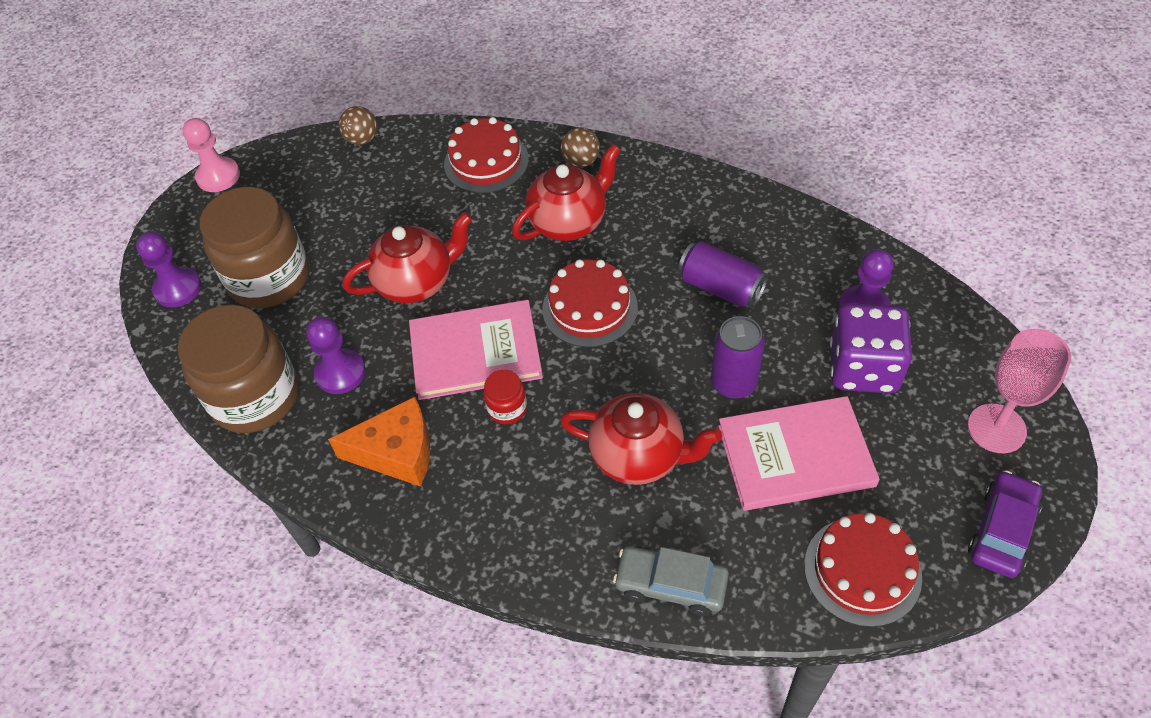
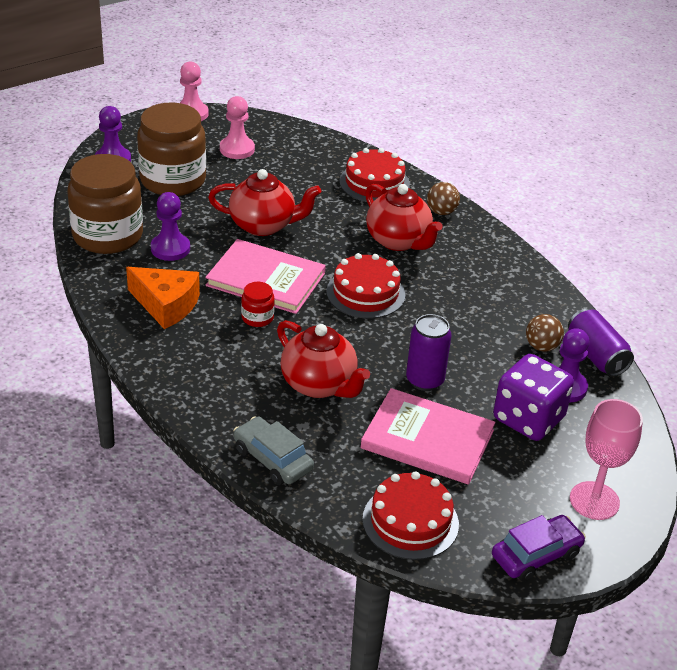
camera: 25 degrees right, 15 degrees down
brown ball [339,106,377,145] -> brown ball moved to [526,314,564,352]
red teapot [512,144,621,241] -> red teapot turned 60 degrees clockwise [365,184,443,251]
purple can [678,241,768,308] -> purple can moved to [568,309,634,377]
none -> pink pawn [220,96,255,159]

